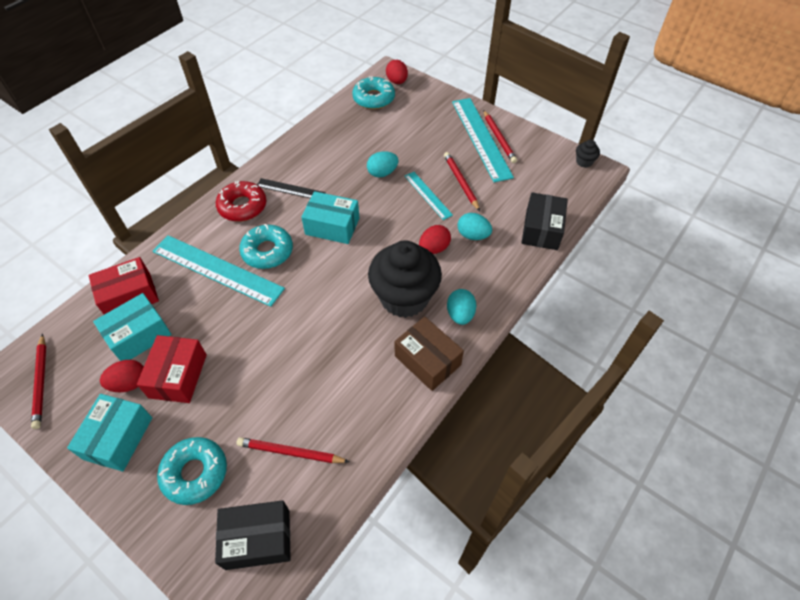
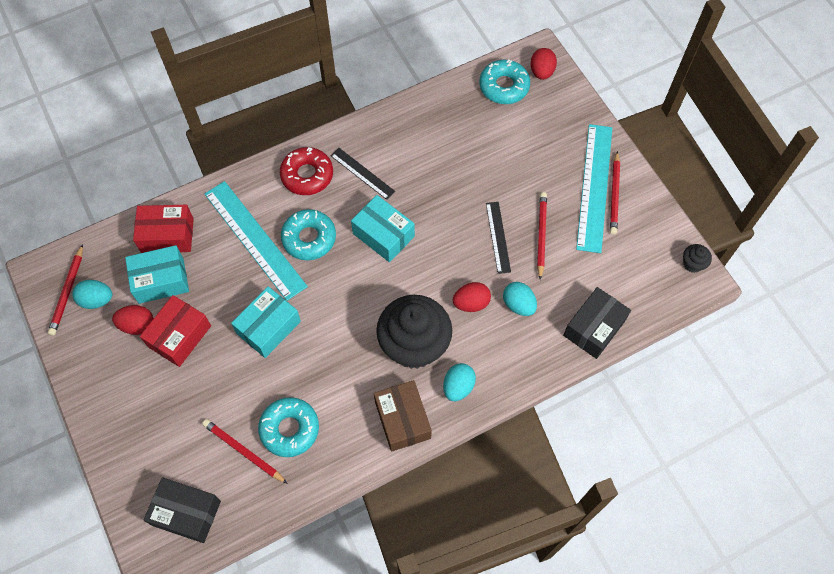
camera: 25 degrees right, 10 degrees up
turquoise box [67,394,152,471] -> turquoise box moved to [231,286,301,358]
turquoise donut [157,437,227,505] -> turquoise donut moved to [258,397,319,457]
turquoise egg [367,151,399,177] -> turquoise egg moved to [73,280,112,309]
turquoise ruler [405,172,453,220] -> black ruler [486,202,511,274]

